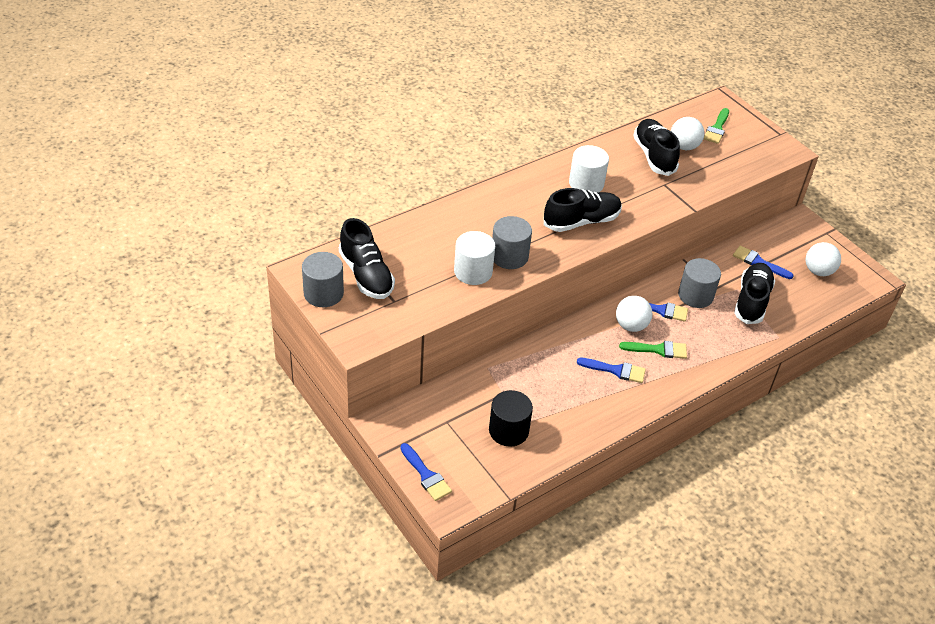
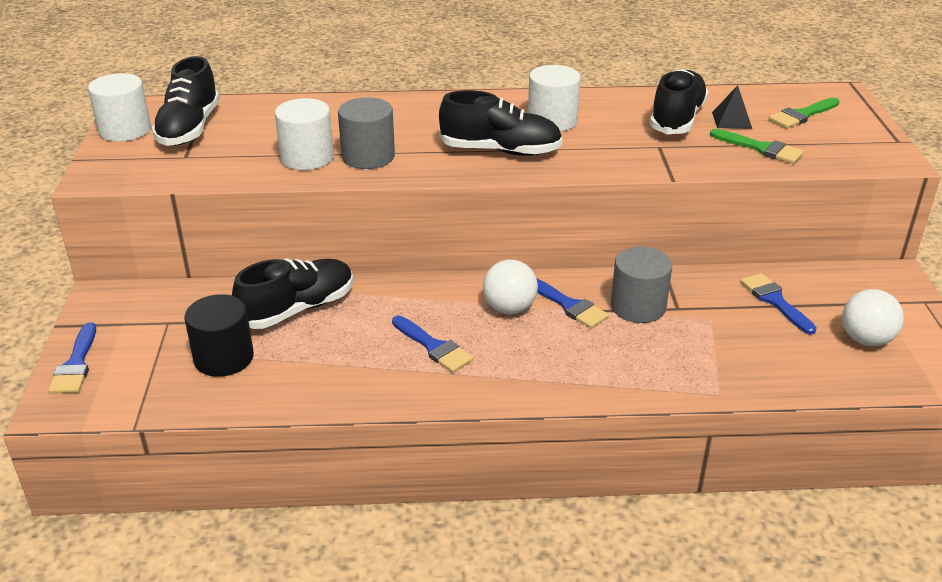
camera: 35 degrees right, 10 degrees down
grey cylinder [302,252,344,307] -> white cylinder [88,73,151,142]
green brush [619,341,687,359] -> green brush moved to [710,129,804,164]
white ball [671,117,704,151] -> black pyramid [712,85,752,129]
black shoe [734,263,775,324] -> black shoe moved to [232,258,353,329]

